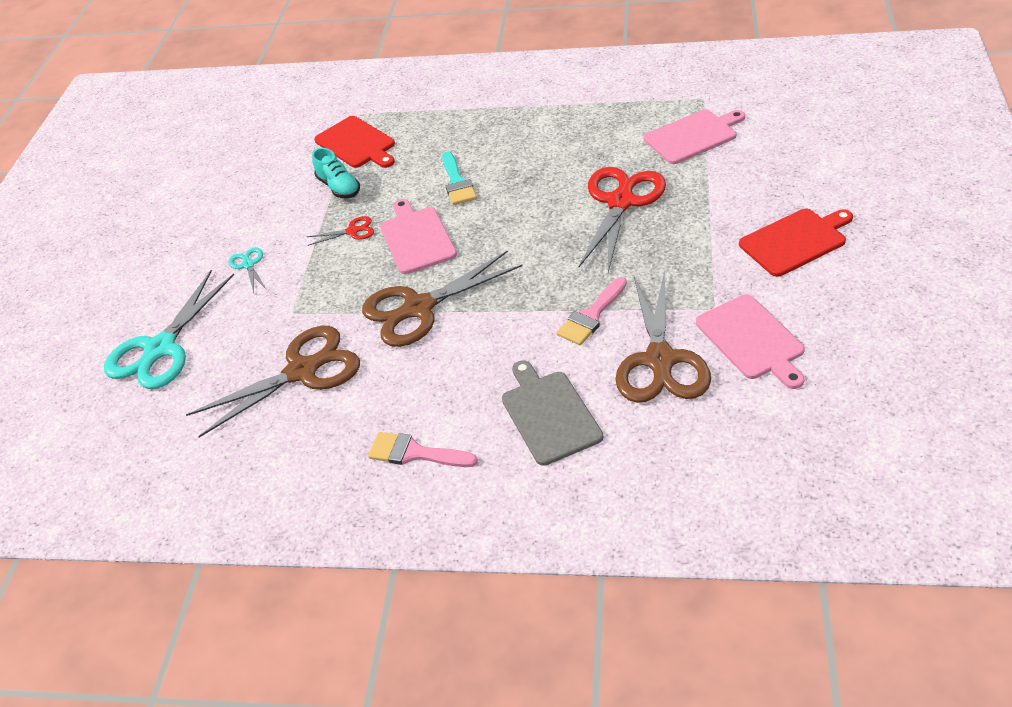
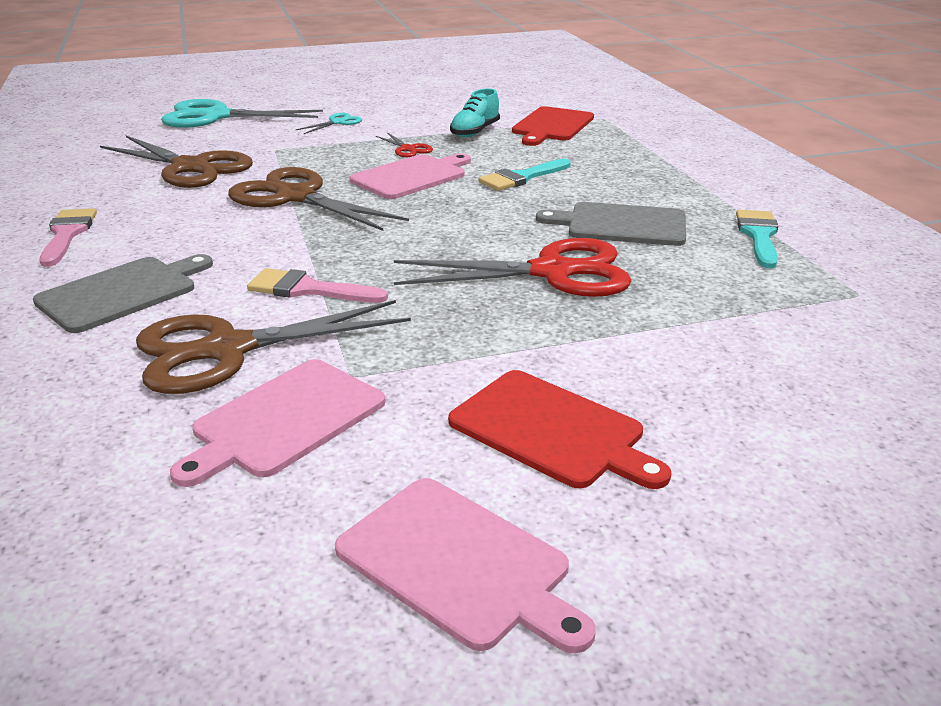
camera: 60 degrees right, 15 degrees down
pink cutting board [644,110,745,164] -> pink cutting board moved to [335,478,595,653]
none -> grey cutting board [536,202,686,246]
none -> turquoise brush [736,210,778,268]

